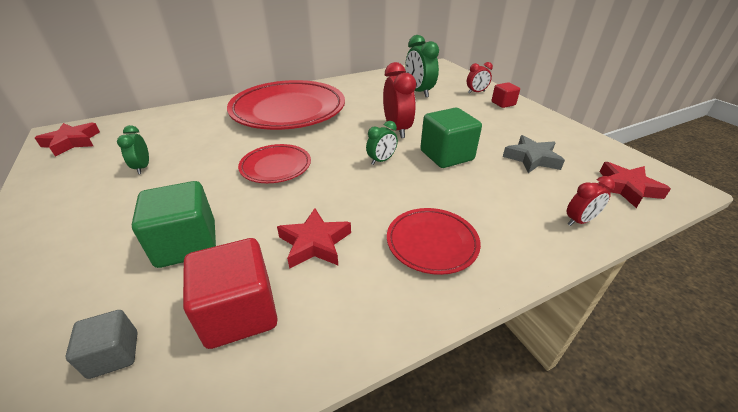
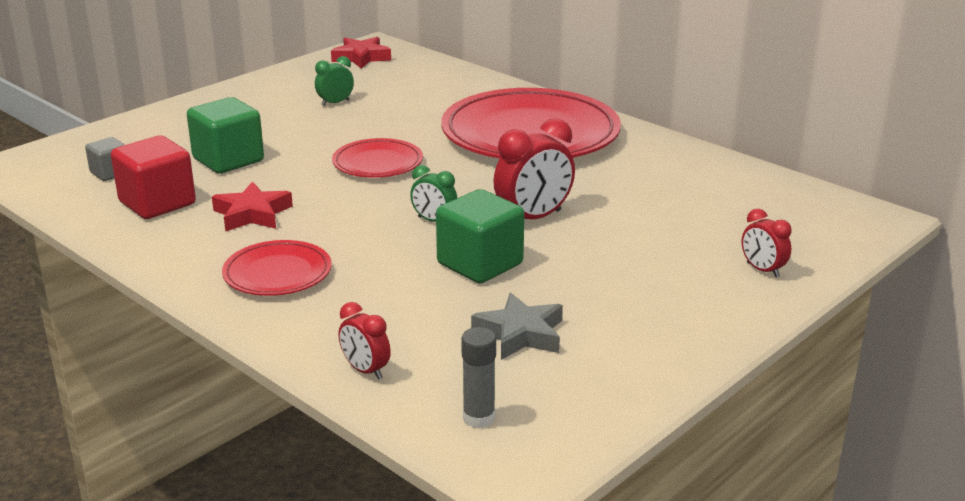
camera: 70 degrees right, 10 degrees down
green clock [405,35,439,97] -> none
red cube [492,82,520,108] -> none
red star [599,162,671,208] -> grey glue stick [461,327,496,428]

